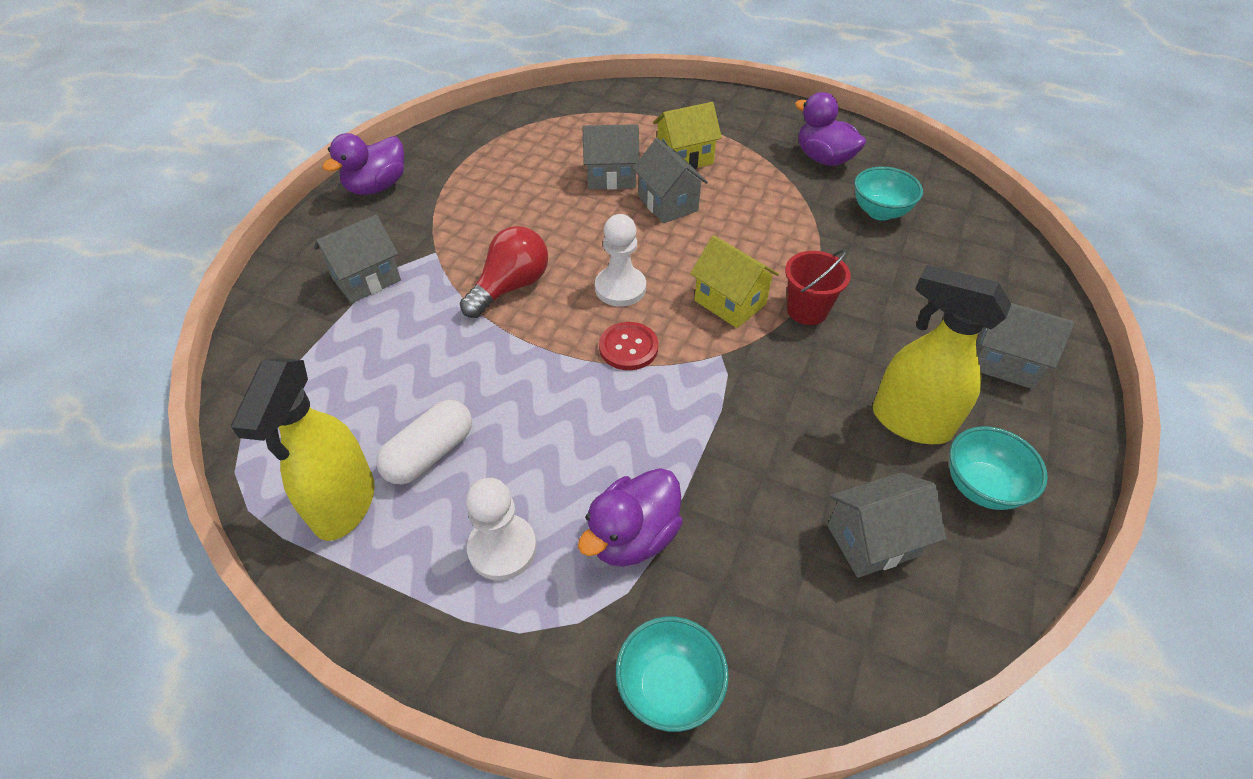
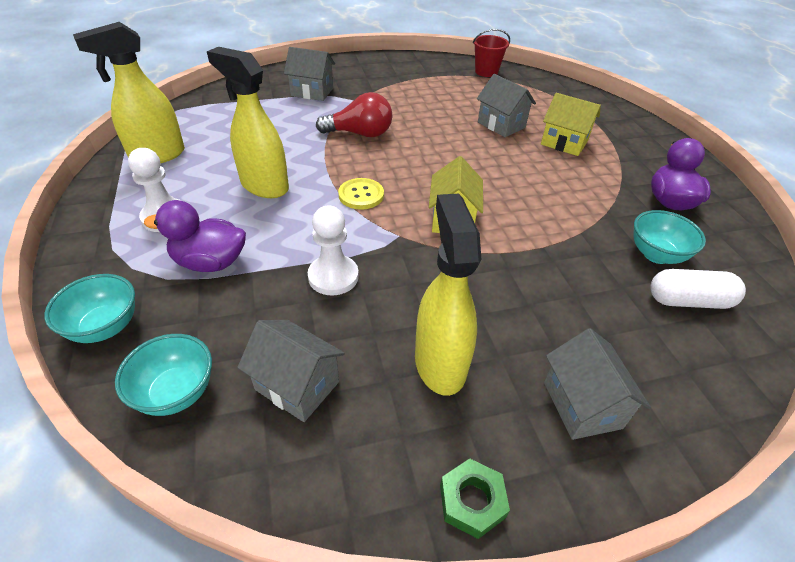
camera: 50 degrees right, 5 degrees down
purple duck [322,133,404,195] -> none
white capsule [376,400,472,484] -> white capsule moved to [650,269,746,309]
white pawn [595,214,646,306] -> white pawn moved to [308,206,359,295]
red button [599,322,658,370] -> yellow button [338,178,384,210]
grey house [633,138,708,223] -> none
red bucket [785,249,851,325] -> red bucket moved to [473,29,510,77]
turquoise bowl [949,426,1048,510] -> turquoise bowl moved to [115,334,212,416]
none -> yellow spray bottle [207,47,289,198]
none -> green nut [440,458,510,539]

